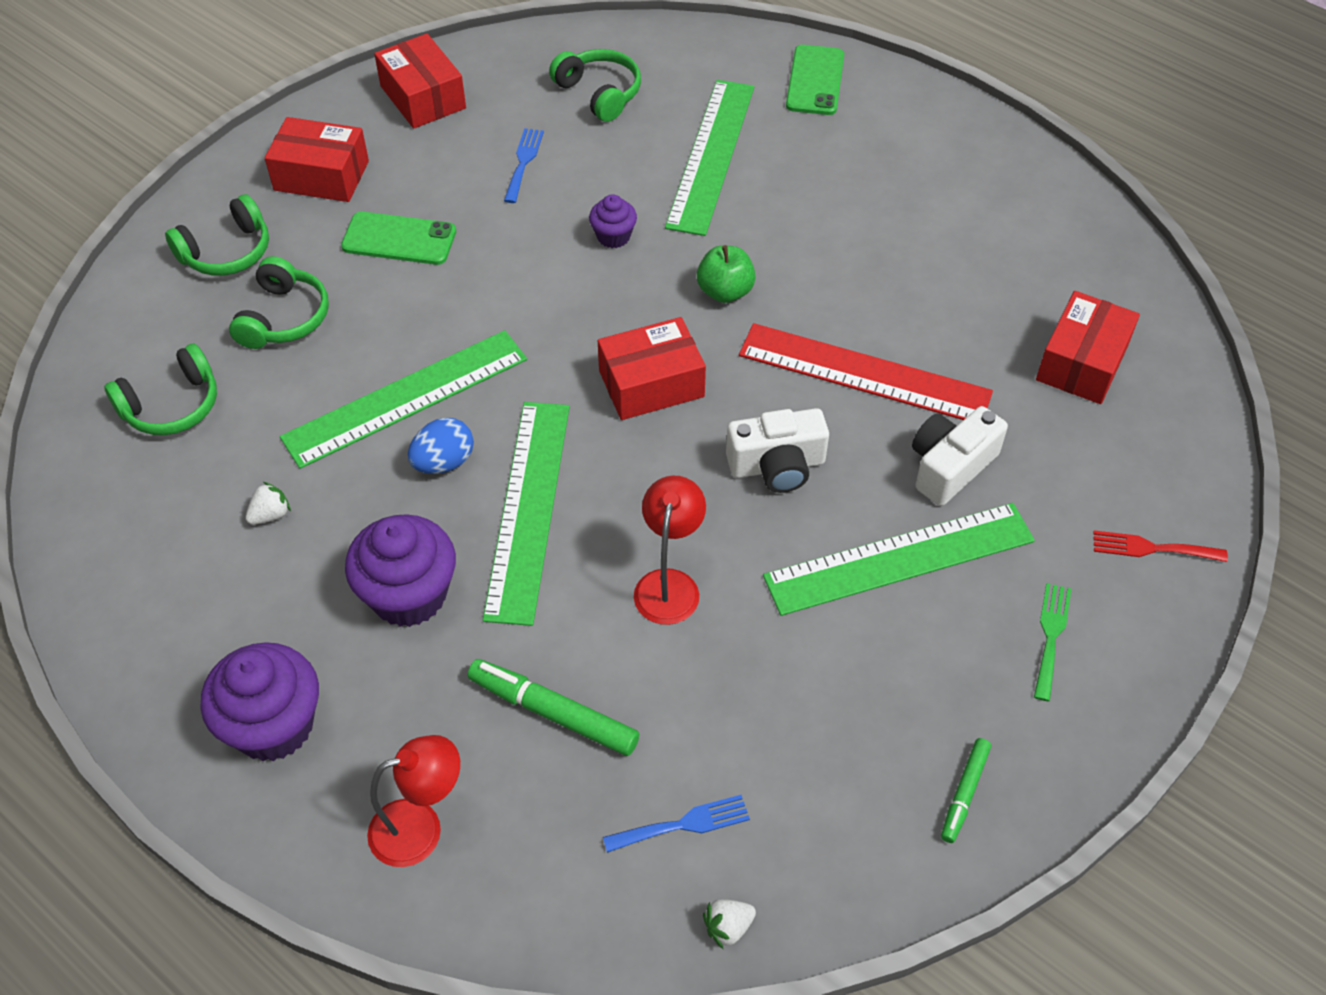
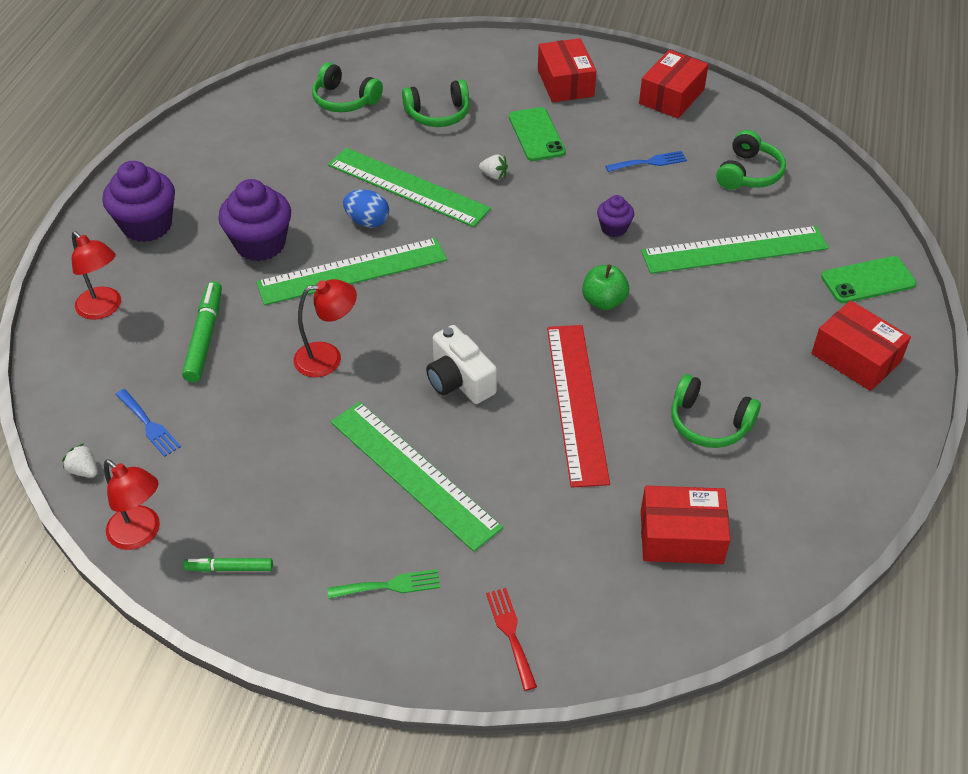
camera: 65 degrees right, 5 degrees down
green headphones [165,194,269,276] -> green headphones moved to [671,374,761,448]
white strawberry [246,482,291,525] -> white strawberry moved to [479,155,508,180]
red box [598,317,706,420] -> red box moved to [812,300,911,391]
white camera [912,406,1008,506] -> none
none -> red lamp [104,460,160,550]

